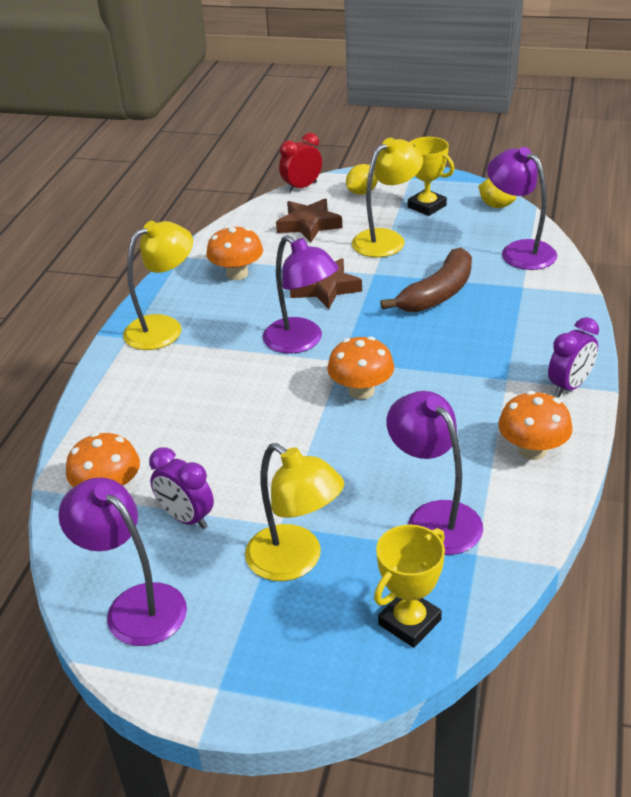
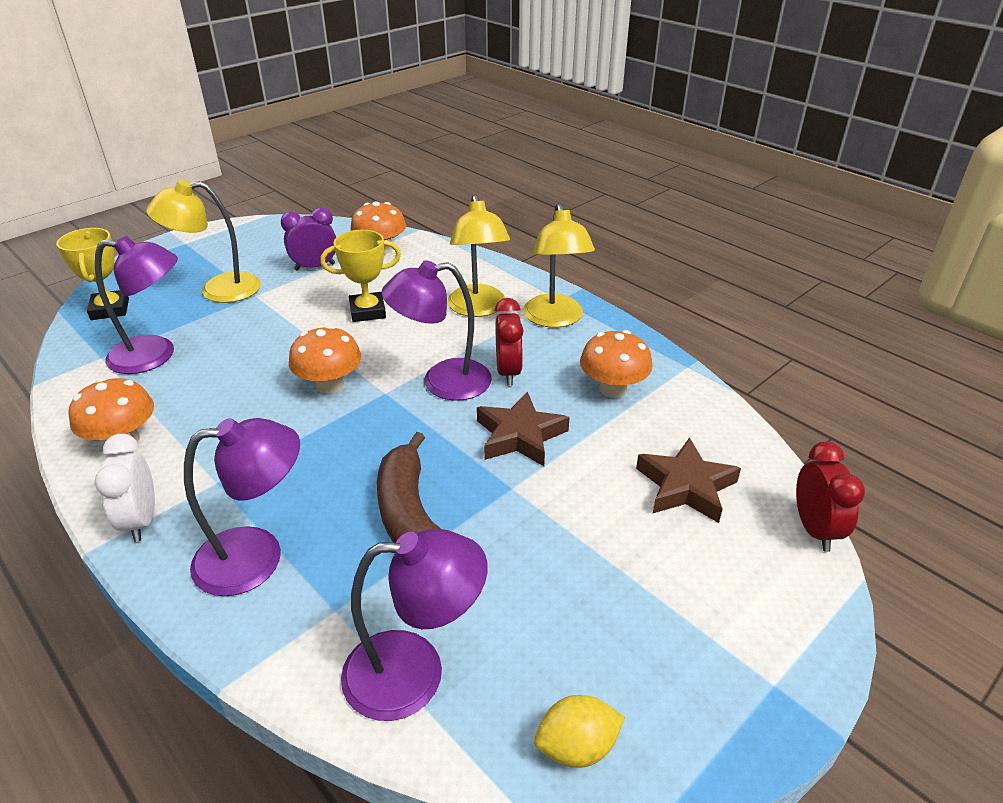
camera: 120 degrees right, 0 degrees up
purple lamp [58,477,187,646] -> purple lamp moved to [184,418,300,596]
yellow lemon [346,164,378,195] -> none
yellow lamp [352,138,423,257] -> yellow lamp moved to [448,194,510,317]
yellow trophy [408,137,454,216] -> yellow trophy moved to [320,230,401,322]
purple clock [548,317,599,397] -> white clock [95,434,155,542]
none -> red clock [495,298,524,386]

